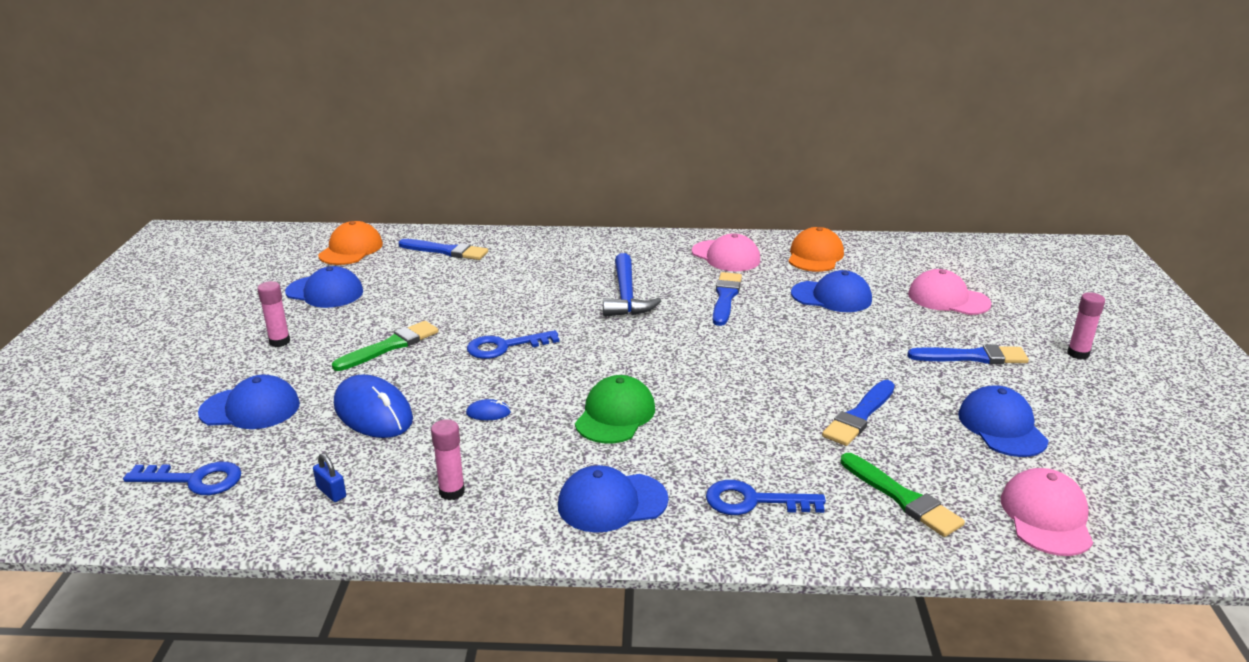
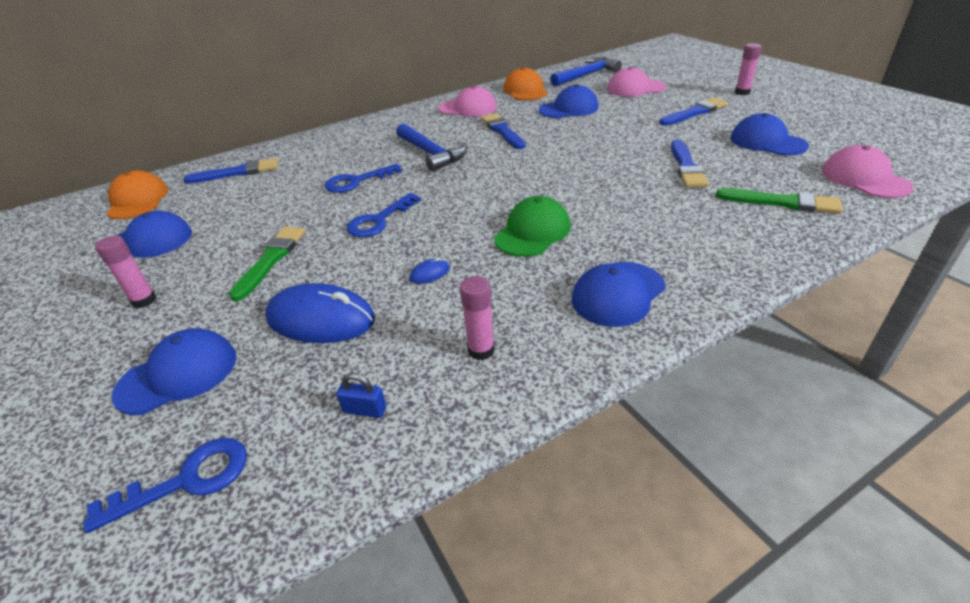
camera: 30 degrees left, 10 degrees up
green cap [575,375,655,444] -> green cap turned 45 degrees clockwise [494,196,571,257]
blue key [706,480,826,515] -> blue key moved to [325,164,402,193]
none -> blue hammer [550,57,622,87]

